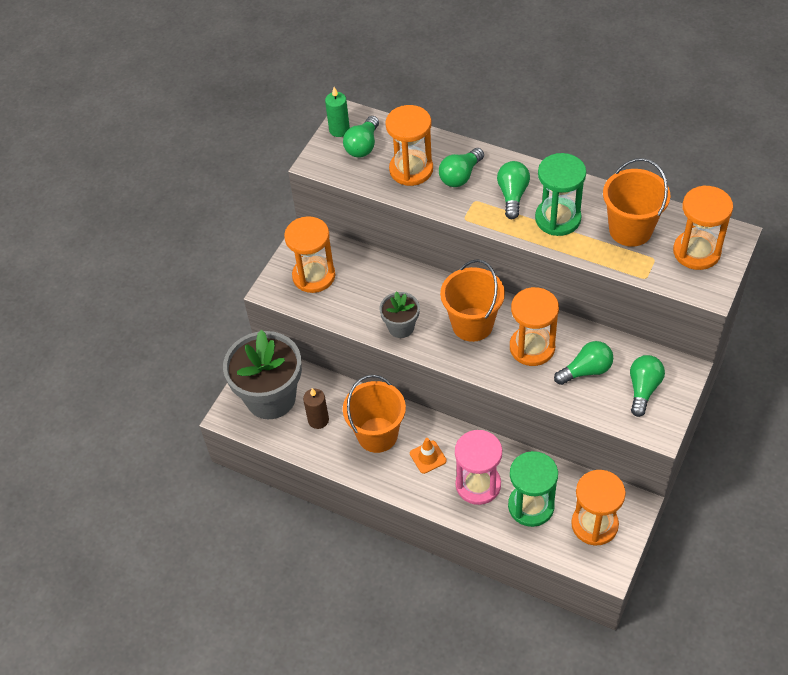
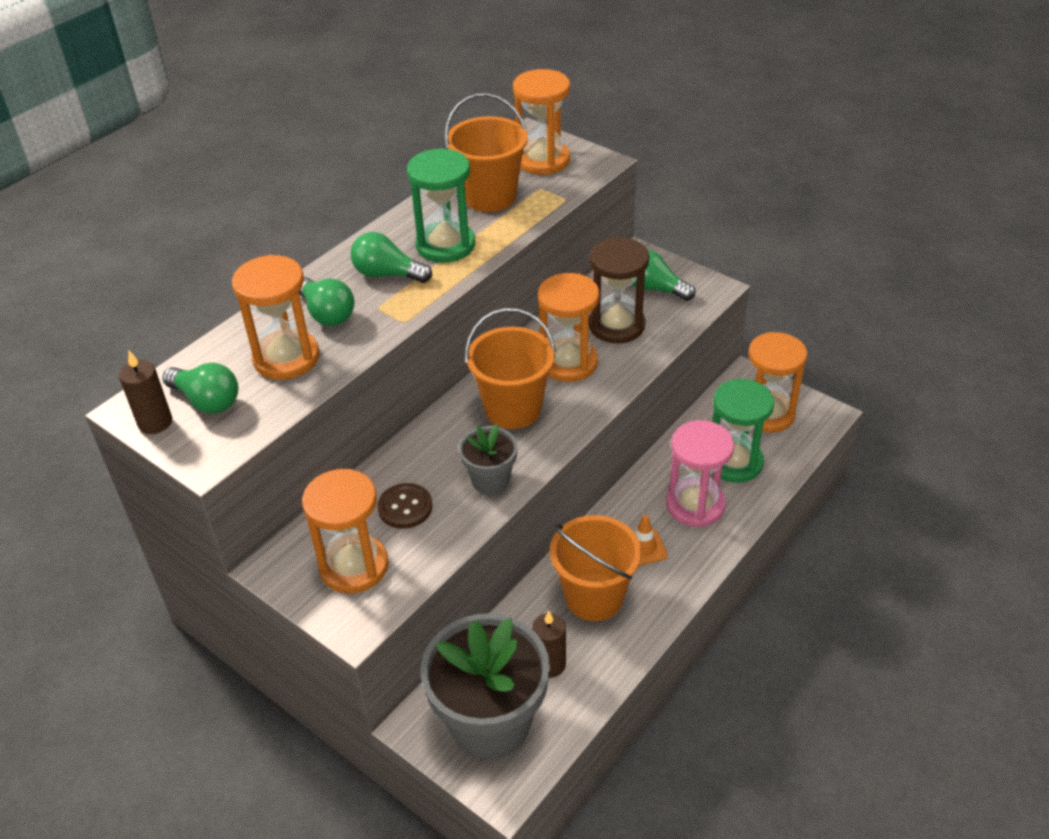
camera: 80 degrees left, 10 degrees down
green candle [325,87,350,137] -> brown candle [119,351,172,434]
green light bulb [554,341,613,385] -> brown hourglass [589,237,649,344]
none -> brown button [378,483,432,529]

